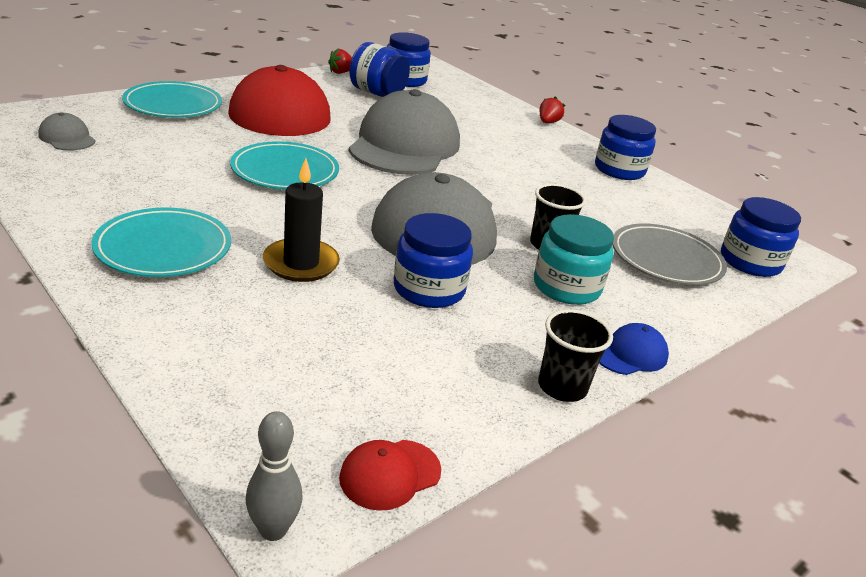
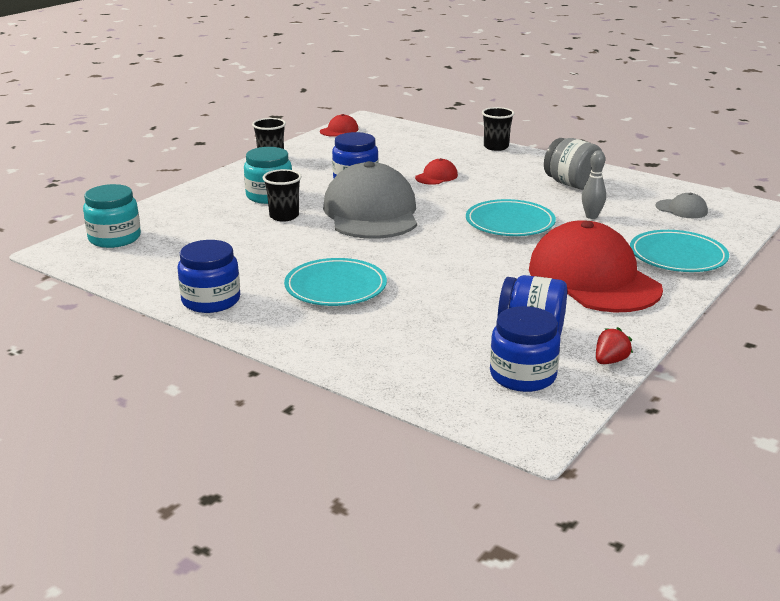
camera: 170 degrees right, 5 degrees down
turquoise plate [92,207,231,277] -> turquoise plate moved to [284,258,387,306]
grey bowling pin [246,411,303,541] -> grey bowling pin moved to [582,150,606,219]
black candle [263,158,340,282] -> red cap [415,158,458,185]
grey cap [349,89,460,175] -> none
red strawberry [540,96,565,123] -> none
blue cap [599,323,669,375] -> none
grey plate [612,223,727,285] -> none
blue jar [721,197,801,277] -> turquoise jar [83,184,141,248]
none -> black cup [482,107,515,151]
none -> grey jar [544,138,602,190]

